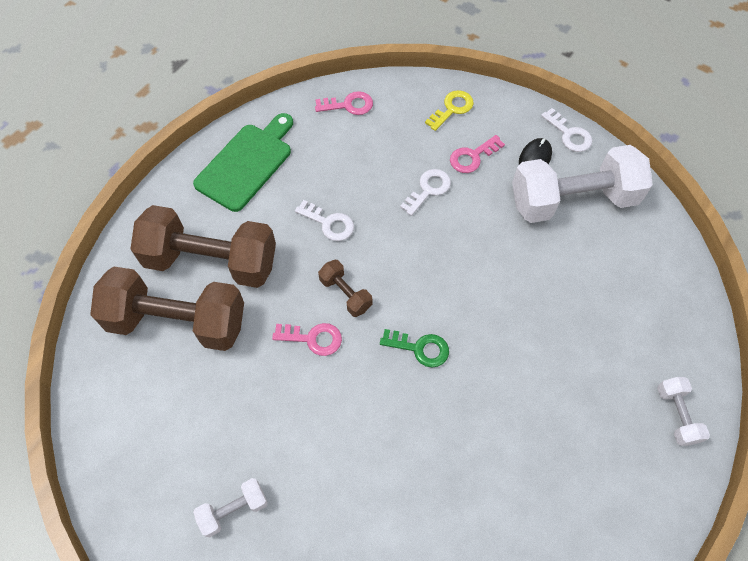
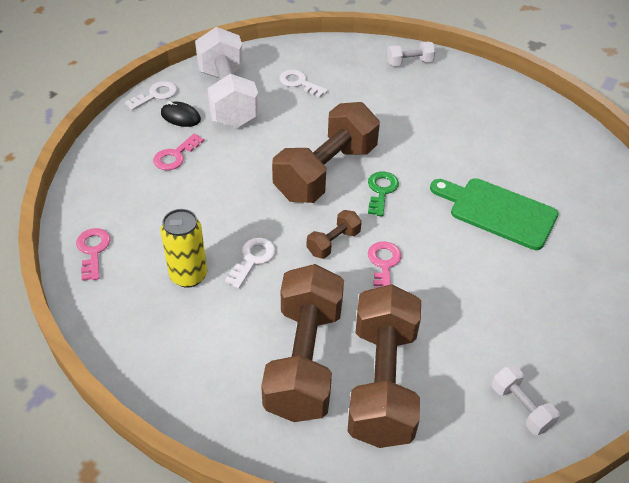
camera: 95 degrees left, 15 degrees down
green cutting board [193,113,293,212] -> green cutting board moved to [430,178,559,250]
white dumbbell [193,478,268,537] -> white dumbbell moved to [492,365,560,435]
white key [400,169,451,216] -> white key moved to [279,70,328,98]
yellow key [425,90,474,131] -> none
pink key [450,135,505,173] -> pink key turned 75 degrees clockwise [153,133,204,170]
none -> yellow can [160,209,207,288]
none -> brown dumbbell [272,102,380,203]

